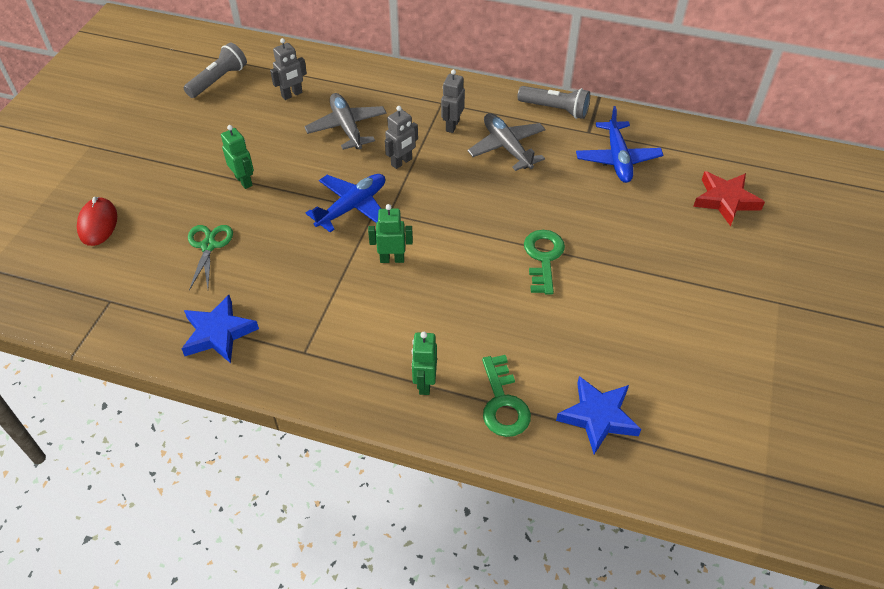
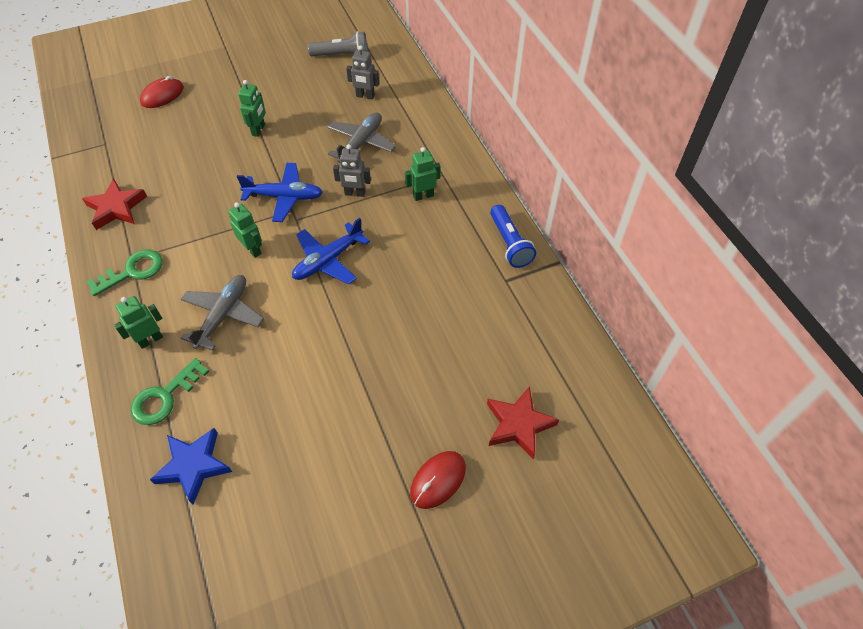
camera: 50 degrees right, 5 degrees up
blue star [182,295,259,363] -> red star [82,179,147,230]
green scissors [188,225,233,290] -> none
grey robot [441,69,465,133] -> green robot [405,147,441,201]
grey plane [468,113,546,171] -> grey plane moved to [181,275,264,351]
grey flashlight [517,86,590,119] -> blue flashlight [490,205,536,268]
green key [524,230,565,295] -> green key moved to [86,250,163,296]
blue plane [576,106,663,183] -> blue plane moved to [292,218,370,285]
none -> red mouse [410,451,466,509]

